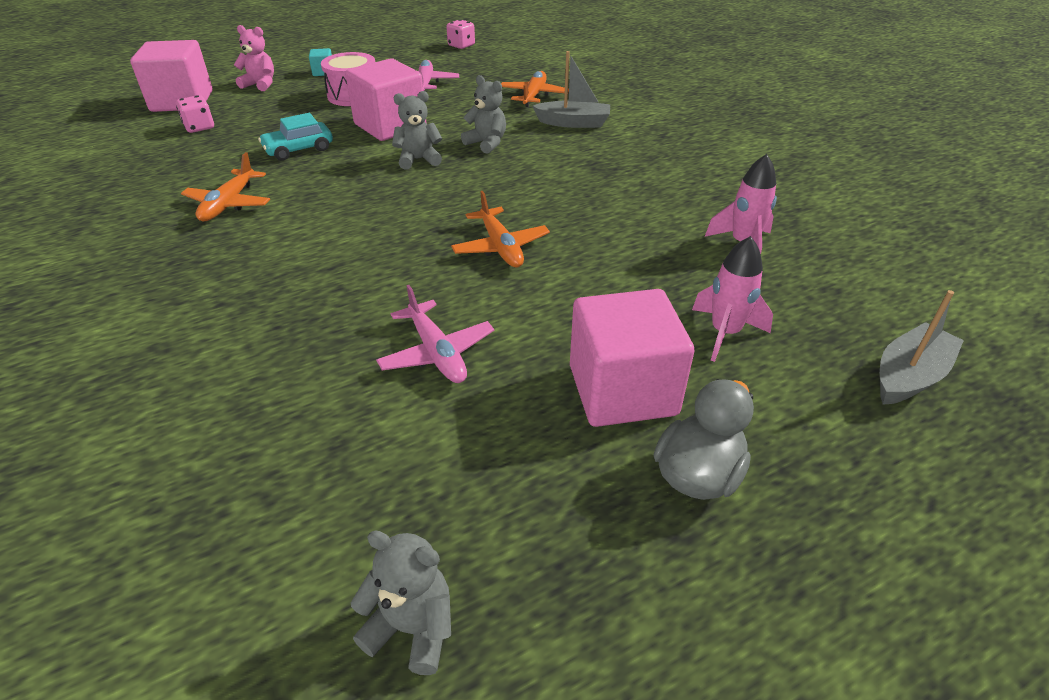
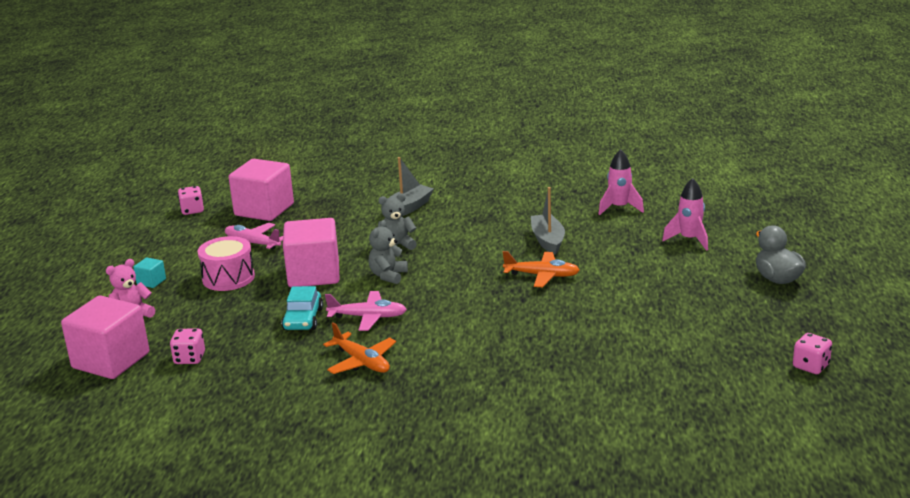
camera: 55 degrees left, 15 degrees down
grey teddy bear [351,531,451,675] -> pink dice [793,333,832,374]
pink plane [376,285,494,383] -> pink plane moved to [325,291,407,331]
orange plane [501,71,569,107] -> none
pink cube [570,289,694,427] -> pink cube moved to [229,159,294,221]
grey boat [880,290,964,405] -> grey boat moved to [531,187,565,255]

